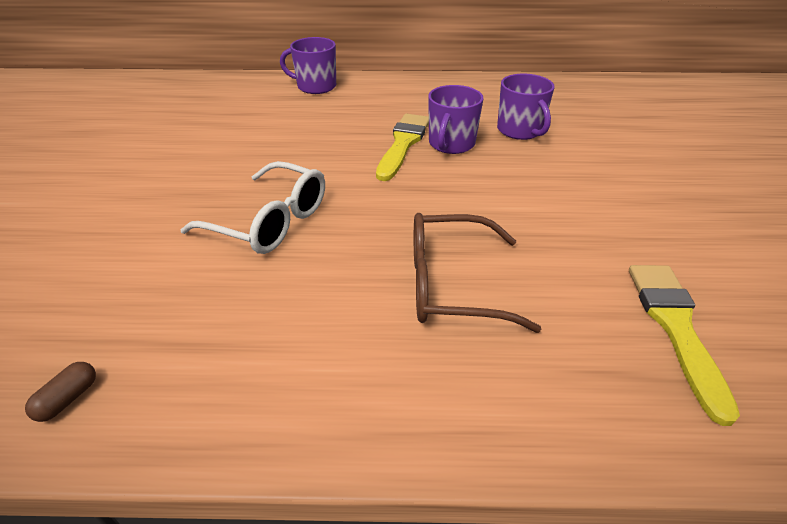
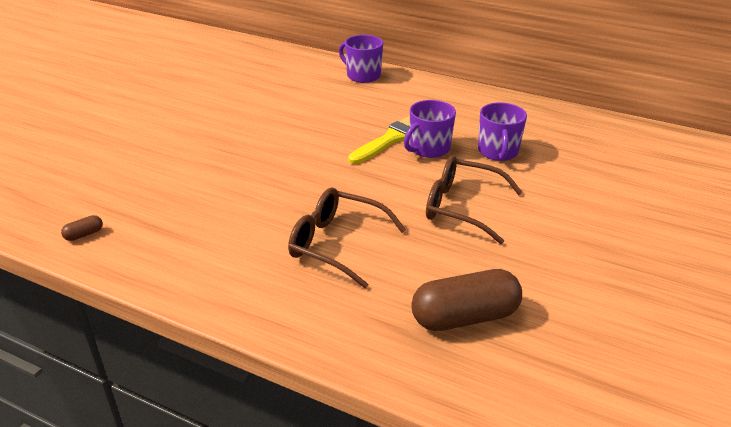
camera: 25 degrees right, 5 degrees down
white glasses [180,161,325,254] -> none
yellow brush [629,265,740,426] -> brown capsule [411,269,522,331]
none -> brown glasses [426,155,523,244]

